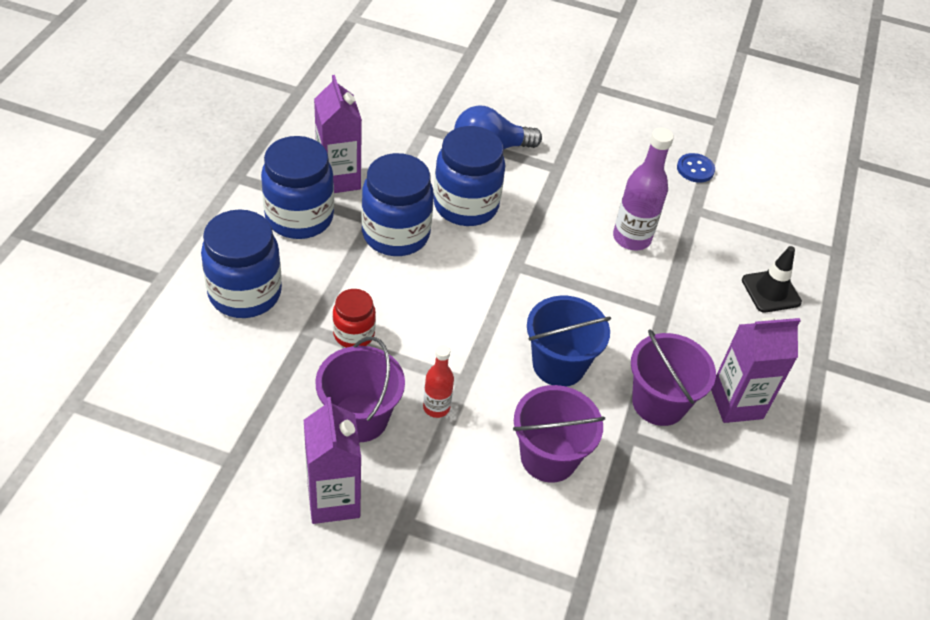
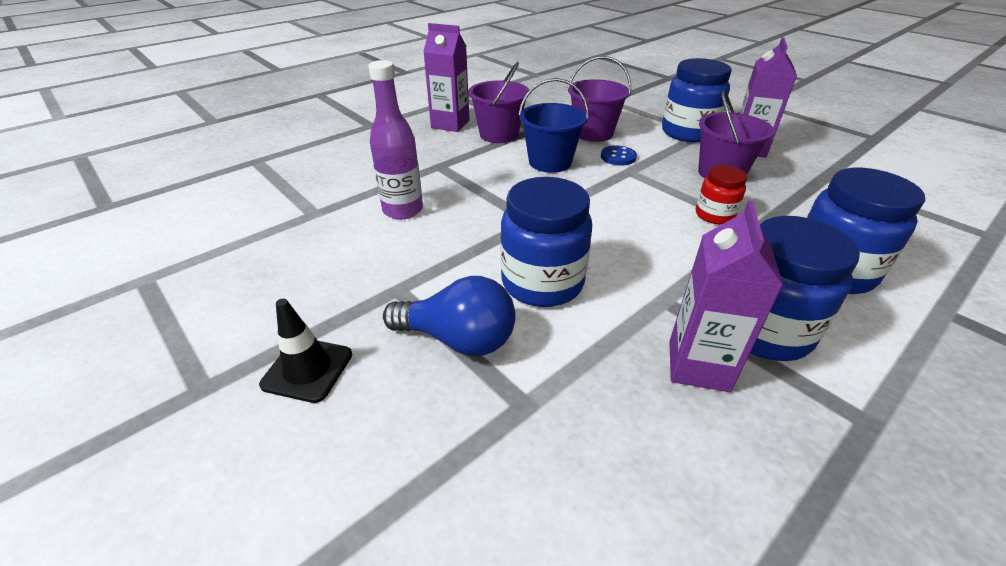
camera: 145 degrees left, 10 degrees down
blue jar [361,153,434,256] -> blue jar moved to [662,58,732,142]
red bottle [423,345,454,418] -> none
blue button [677,153,715,183] -> blue button moved to [601,146,637,166]
black traffic cone [742,246,802,313] -> black traffic cone moved to [259,299,352,403]

